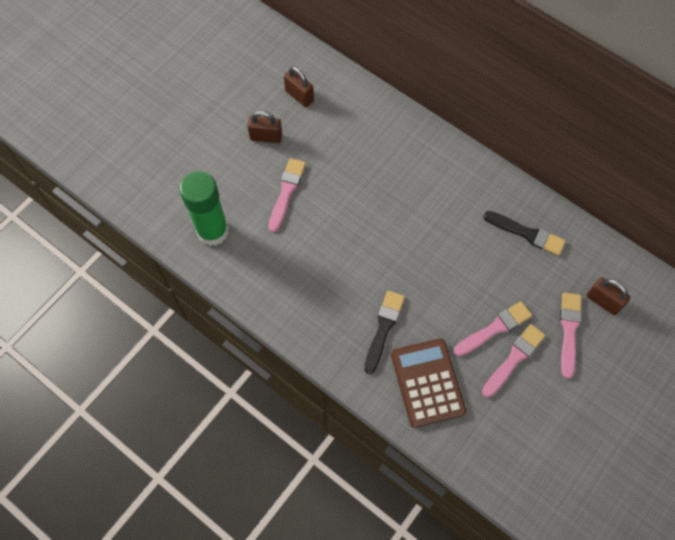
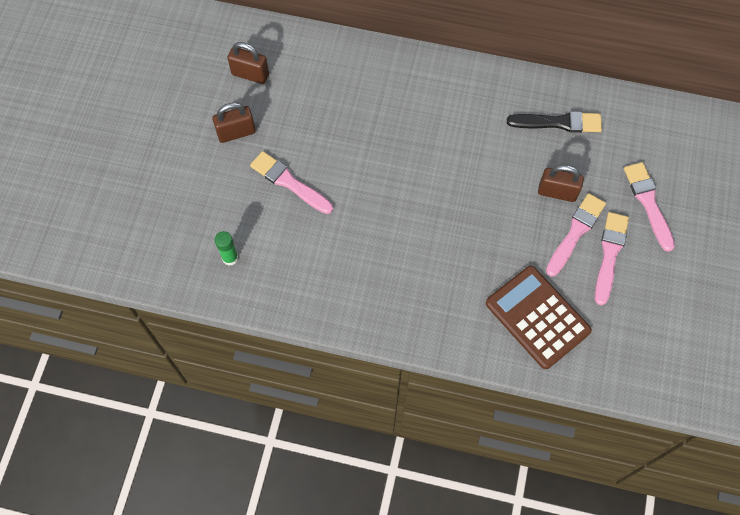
camera: 25 degrees left, 0 degrees up
green glue stick [179,171,229,246] -> green glue stick [214,231,238,265], size x0.43
pink brush [268,158,306,232] -> pink brush turned 45 degrees counterclockwise [250,151,333,214]
black brush [364,291,405,374] -> none
brown padlock [587,277,630,315] -> brown padlock moved to [538,165,584,202]

